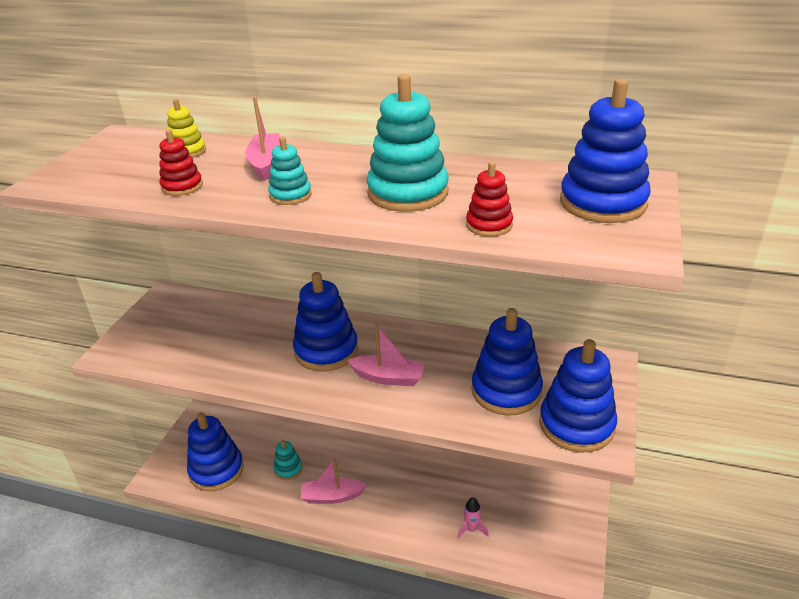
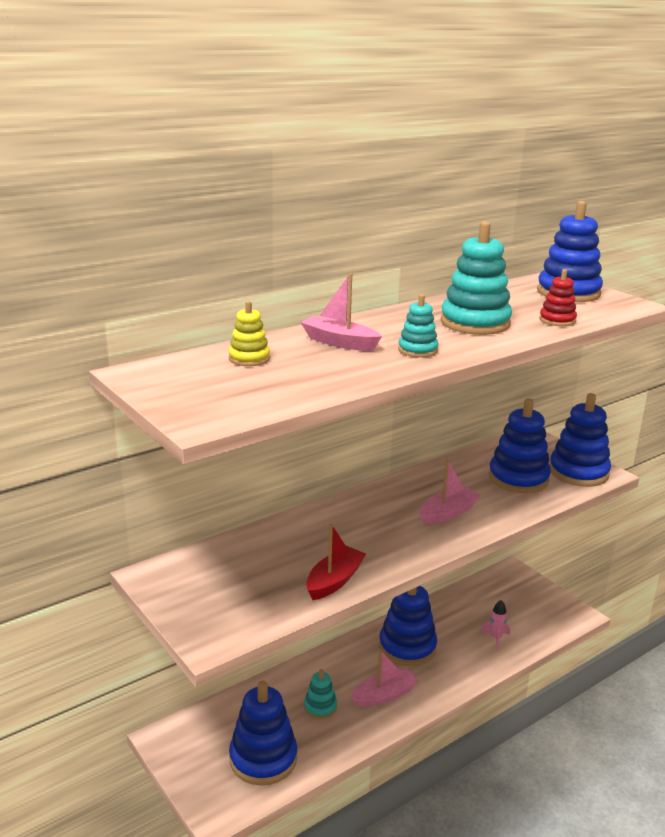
camera: 55 degrees left, 10 degrees down
red stacking toy [159,130,203,196] -> none
blue stacking toy [293,272,358,372] -> blue stacking toy moved to [379,586,437,666]
pink boat [301,458,367,504] -> pink boat turned 150 degrees counterclockwise [351,649,418,706]
none -> red boat [306,524,366,600]

